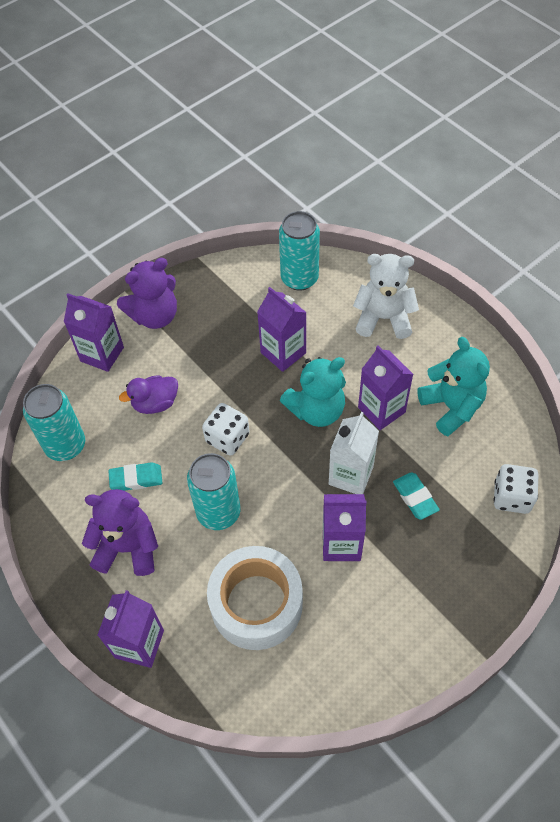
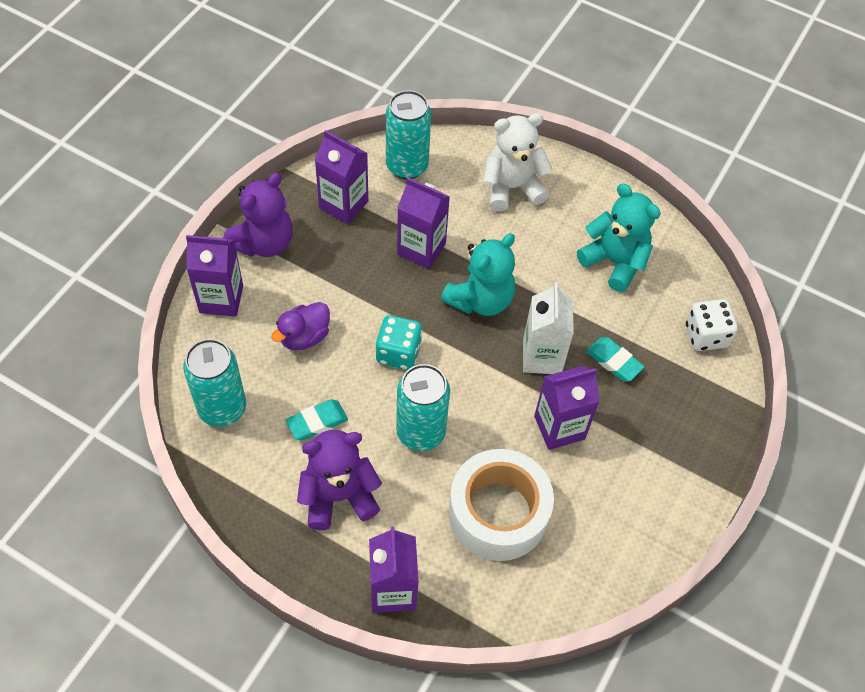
camera: 25 degrees left, 0 degrees up
white dice [202,403,250,456] -> turquoise dice [376,315,422,370]
purple carton [358,345,414,430] -> purple carton moved to [315,130,368,224]

